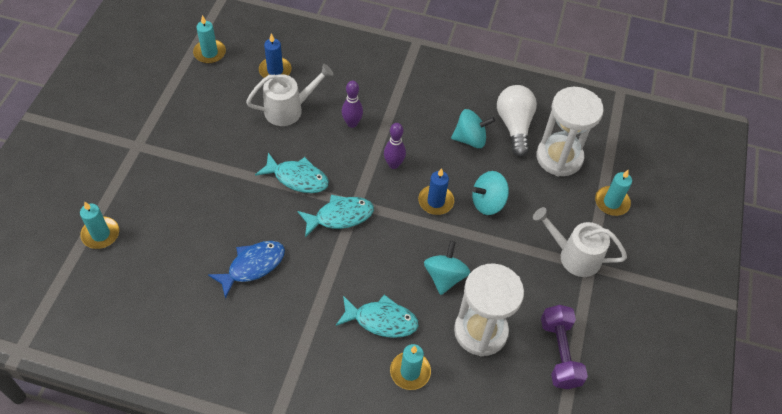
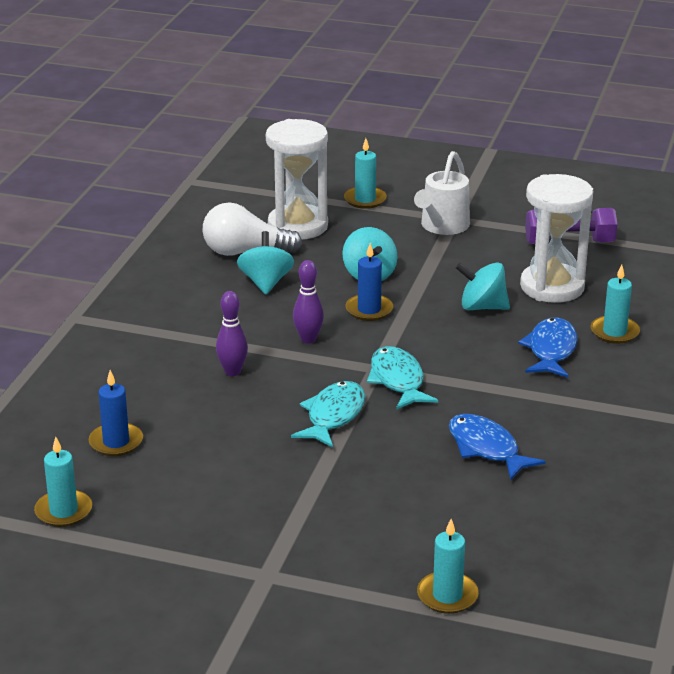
camera: 85 degrees left, 25 degrees down
white watering can [246,64,333,126] -> none
turquoise fish [336,294,419,338] -> blue fish [518,318,577,378]

